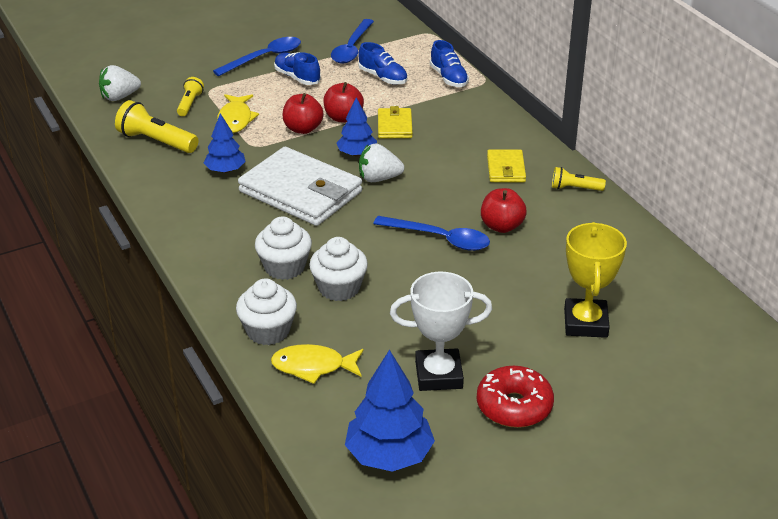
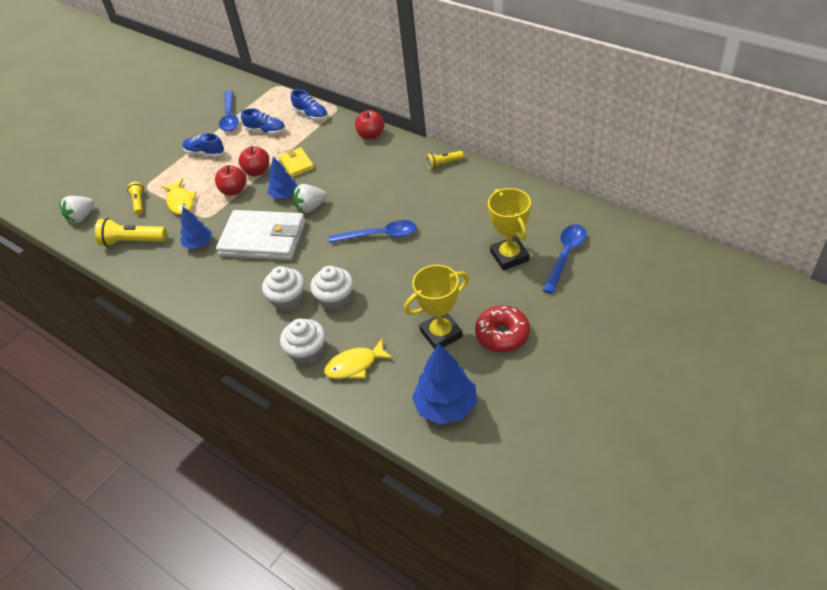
camera: 20 degrees left, 10 degrees up
blue spoon [213,37,301,76] -> blue spoon moved to [543,224,587,294]
white trophy [390,272,492,391] -> yellow trophy [404,265,469,349]
red apple [481,188,527,233] -> red apple moved to [355,110,385,140]
yellow wallet [487,150,526,182] -> none

